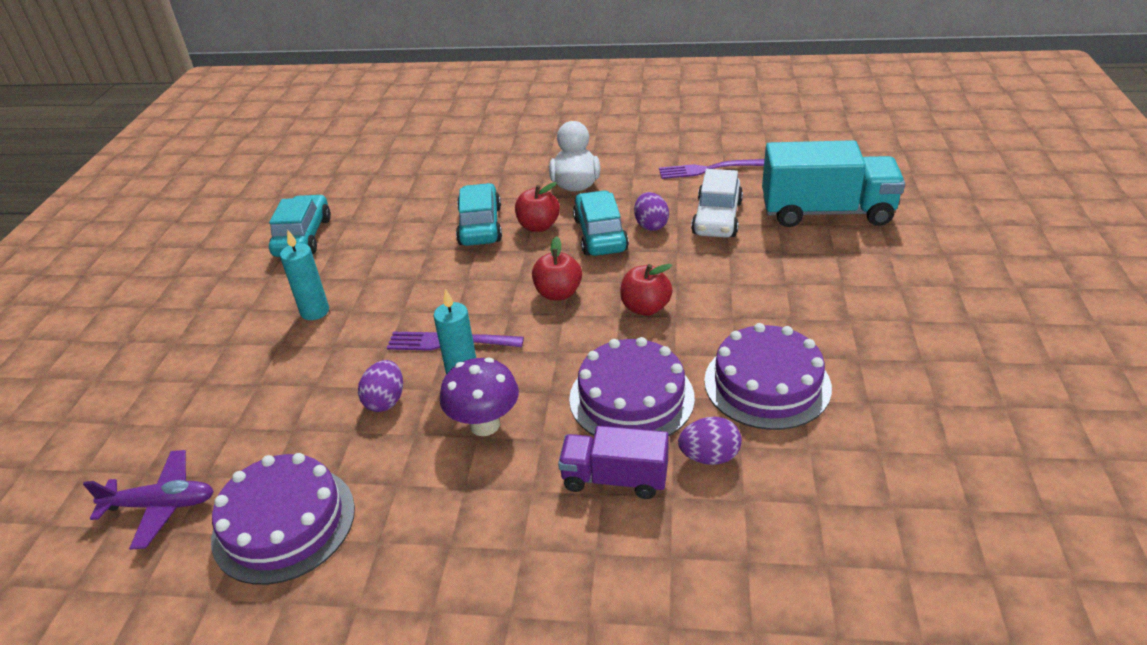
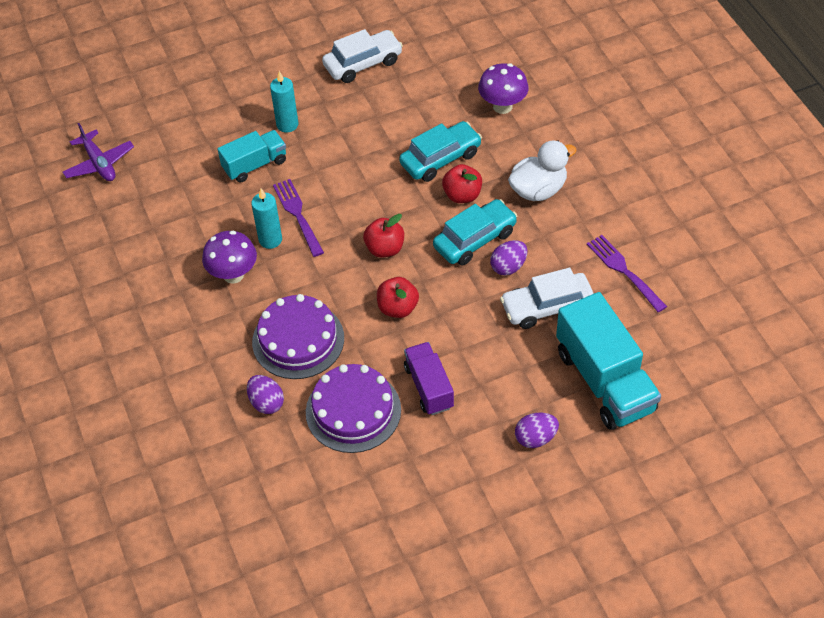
camera: 60 degrees right, 15 degrees up
purple cake [211,453,355,585] -> none
turquoise car [269,195,331,257] -> white car [322,29,403,83]
purple egg [358,360,403,412] -> purple egg moved to [515,413,559,448]
purple truck [558,426,669,499] -> purple truck moved to [404,342,454,415]
none -> turquoise truck [218,130,286,182]
none -> purple mushroom [478,63,529,114]

